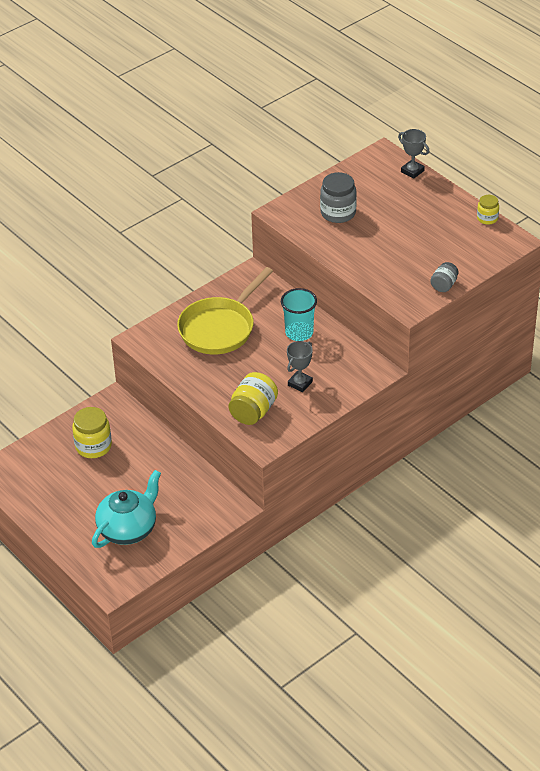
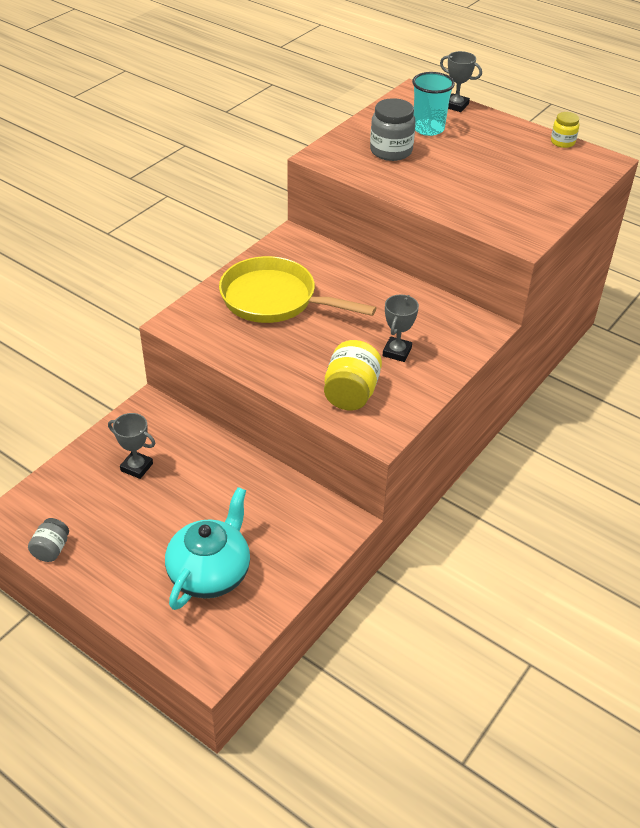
camera: 15 degrees left, 0 degrees up
yellow jar [72,407,112,458] -> grey trophy [108,413,155,479]
yellow pan [177,267,273,354] -> yellow pan turned 90 degrees clockwise [219,256,376,323]
turquoise cup [281,288,317,341] -> turquoise cup moved to [412,72,455,136]
grey jar [430,262,459,292] -> grey jar moved to [28,518,69,562]

